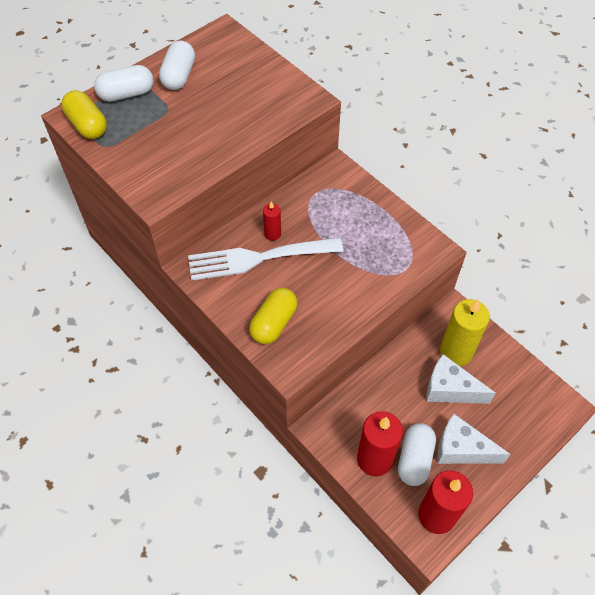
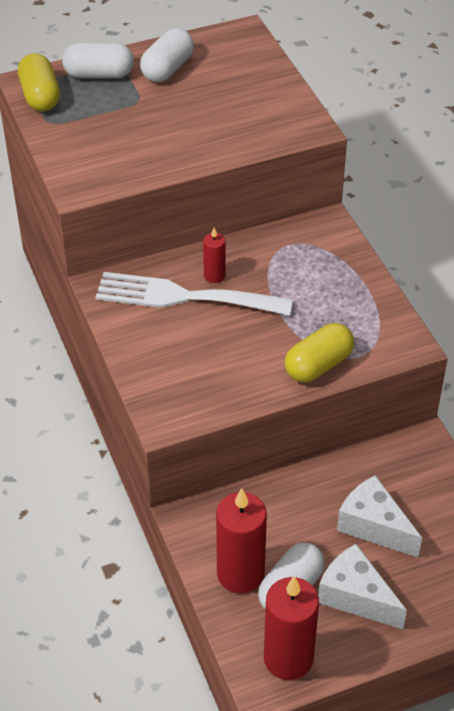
camera: 20 degrees right, 10 degrees down
yellow capsule [249,288,297,344] -> yellow capsule moved to [285,323,354,382]
yellow candle [440,299,490,366] -> none

